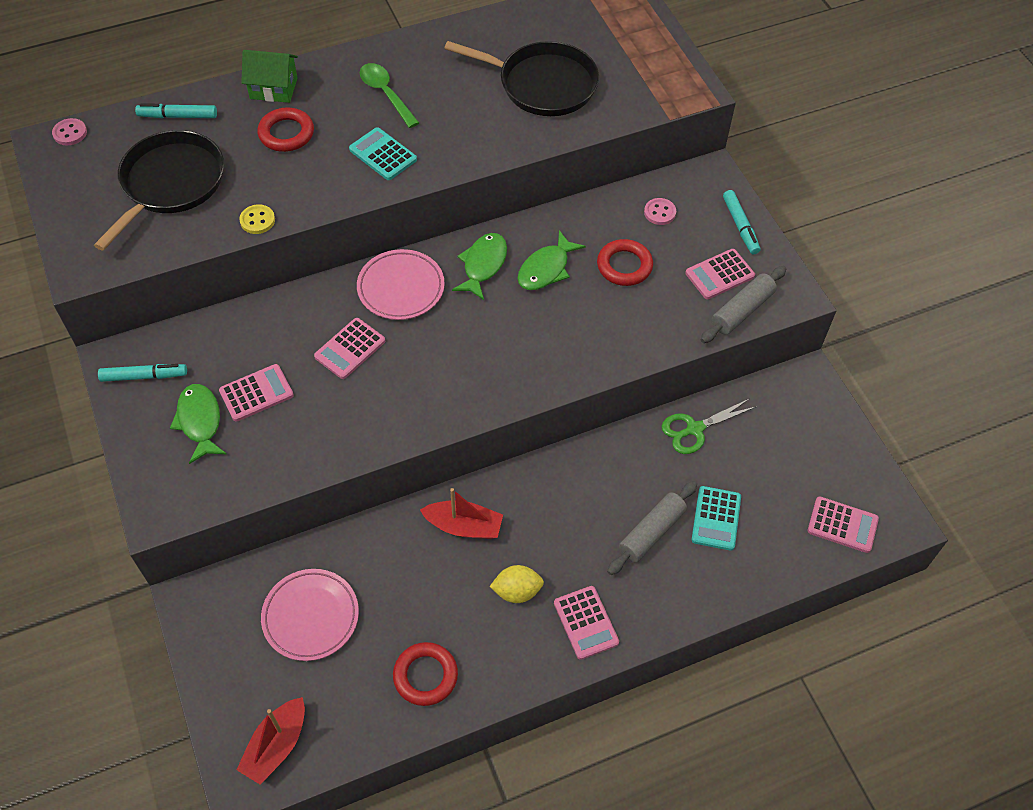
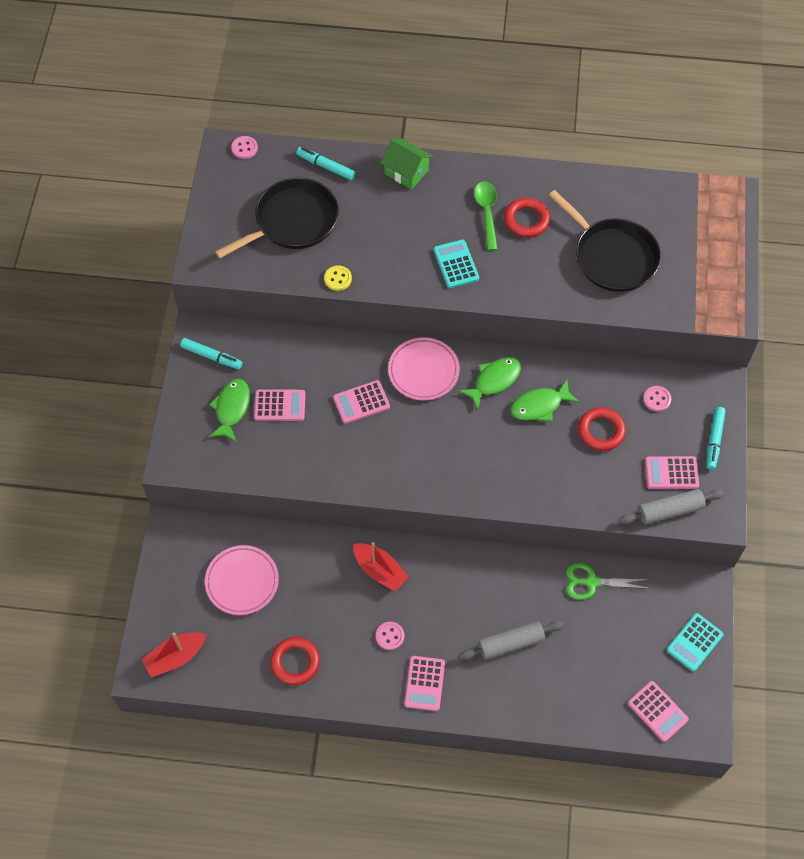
camera: 30 degrees right, 5 degrees up
red ring [257,108,314,152] -> red ring moved to [504,198,550,238]
yellow lemon [489,565,544,603] -> pink button [376,622,404,650]
turquoise calculator [691,486,741,551] -> turquoise calculator moved to [667,613,724,672]

